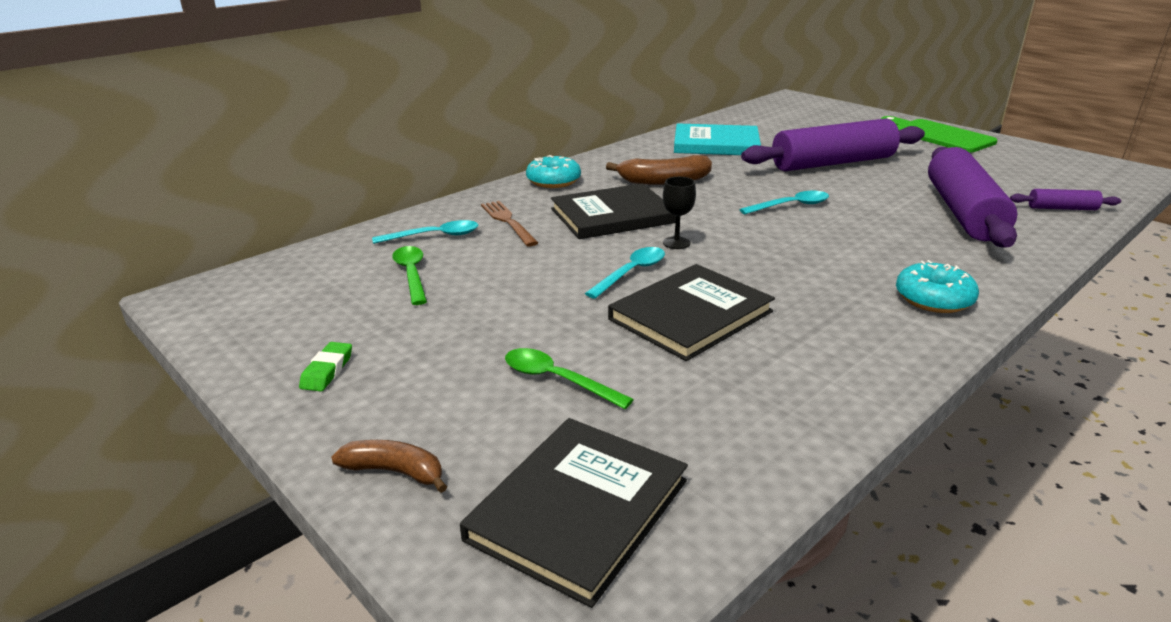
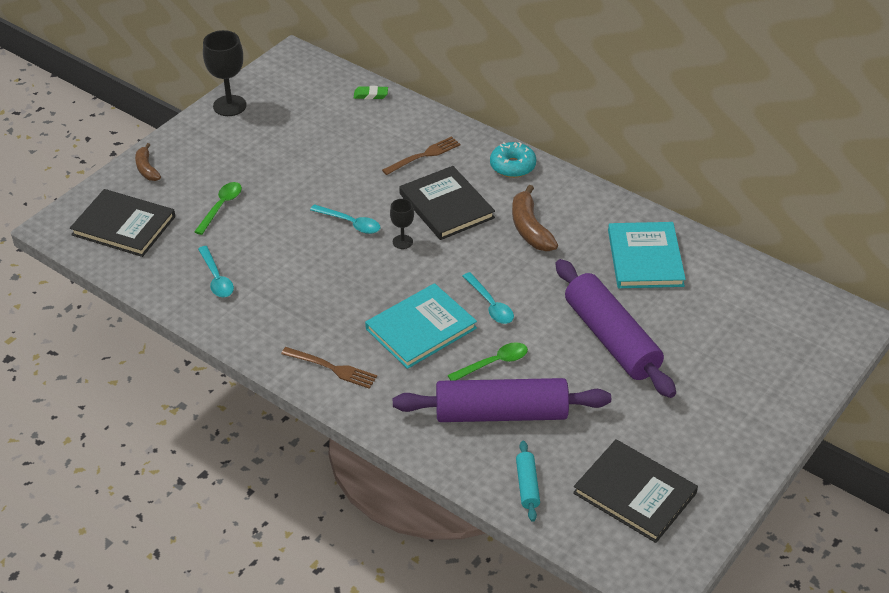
camera: 80 degrees right, 15 degrees up
green eraser [299,342,352,391] -> green eraser moved to [354,86,388,100]
brown banana [331,440,447,493] -> brown banana turned 150 degrees clockwise [135,143,161,181]
turquoise spoon [372,220,479,244] -> turquoise spoon moved to [198,246,234,297]
green spoon [392,246,427,305] -> green spoon moved to [447,342,528,380]
black book [608,264,775,361] -> black book moved to [573,439,698,543]
green cutting board [881,116,997,153] -> none
turquoise donut [896,260,979,313] -> brown fork [281,347,377,389]
purple rolling pin [1010,189,1121,210] -> turquoise rolling pin [516,441,540,522]
none -> black goblet [203,30,247,116]
none -> turquoise book [365,283,477,369]

